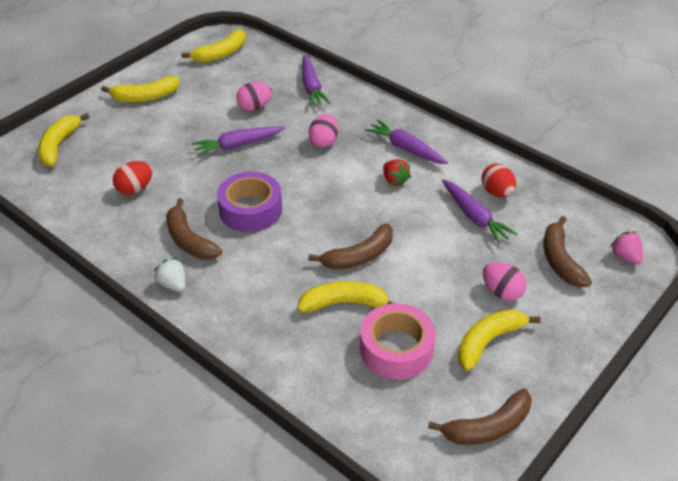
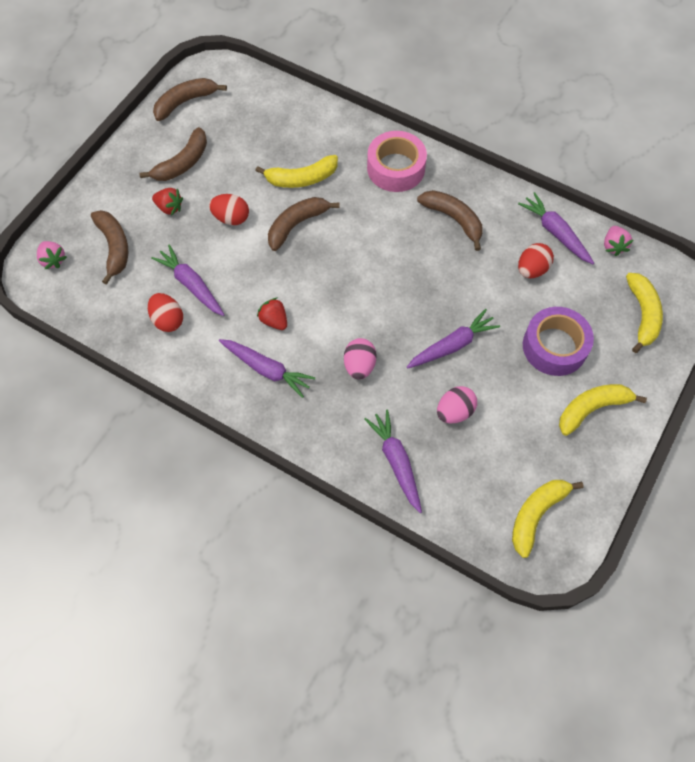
camera: 170 degrees right, 20 degrees up
white strawberry [154,258,186,292] -> none
purple tape [217,172,282,232] -> purple tape moved to [523,307,594,376]
pink tape [360,303,435,380] -> pink tape moved to [367,131,427,192]
yellow banana [458,309,541,371] -> brown banana [139,127,207,181]
pink egg [483,262,527,301] -> red strawberry [152,188,183,216]
none -> red egg [209,194,249,225]
none -> purple carrot [518,192,594,264]
none -> pink strawberry [604,226,633,256]

